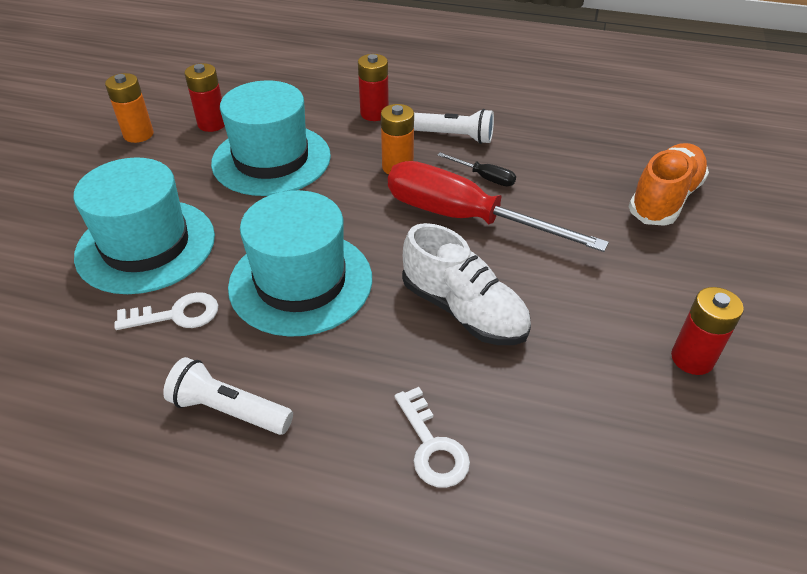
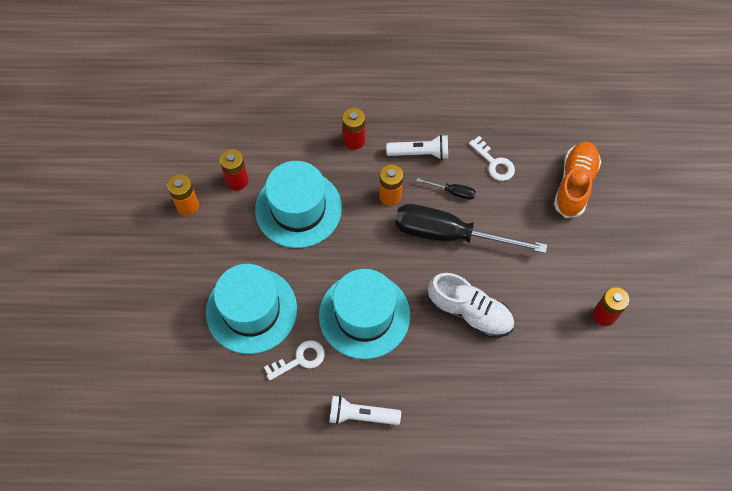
camera: 15 degrees left, 20 degrees up
red screwdriver [388,161,609,252] -> black screwdriver [395,204,547,253]
white key [395,387,470,488] -> white key moved to [469,136,515,181]

